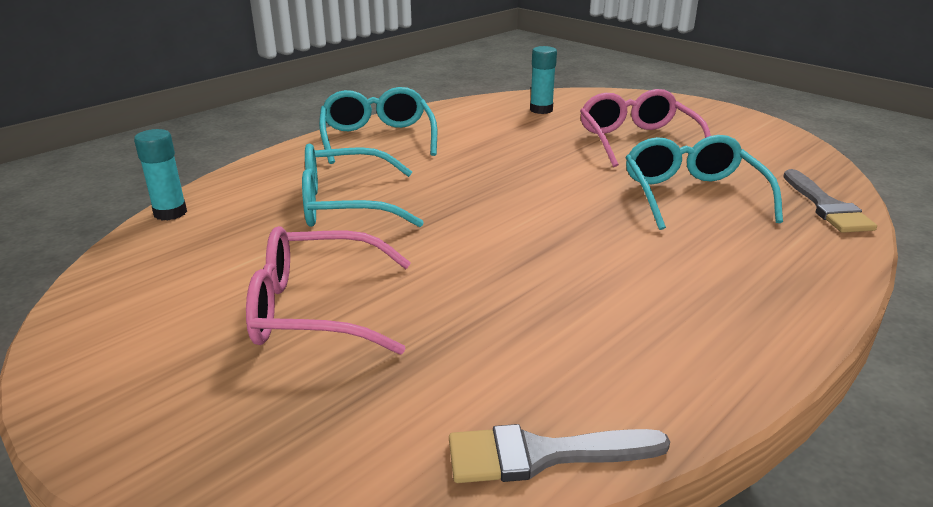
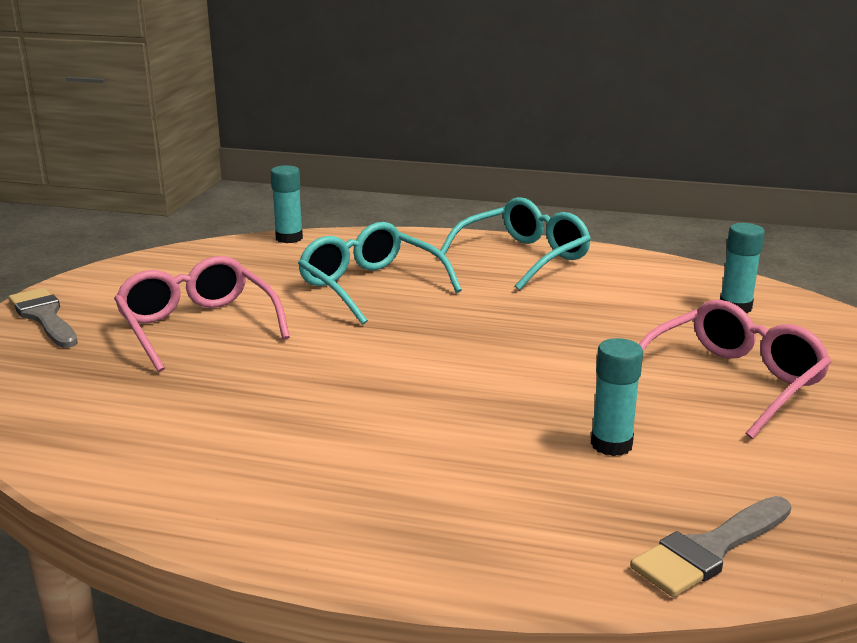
camera: 60 degrees right, 5 degrees down
grey brush [449,424,670,483] -> grey brush moved to [9,288,78,348]
turquoise glasses [625,135,783,230] -> turquoise glue stick [591,338,643,456]

